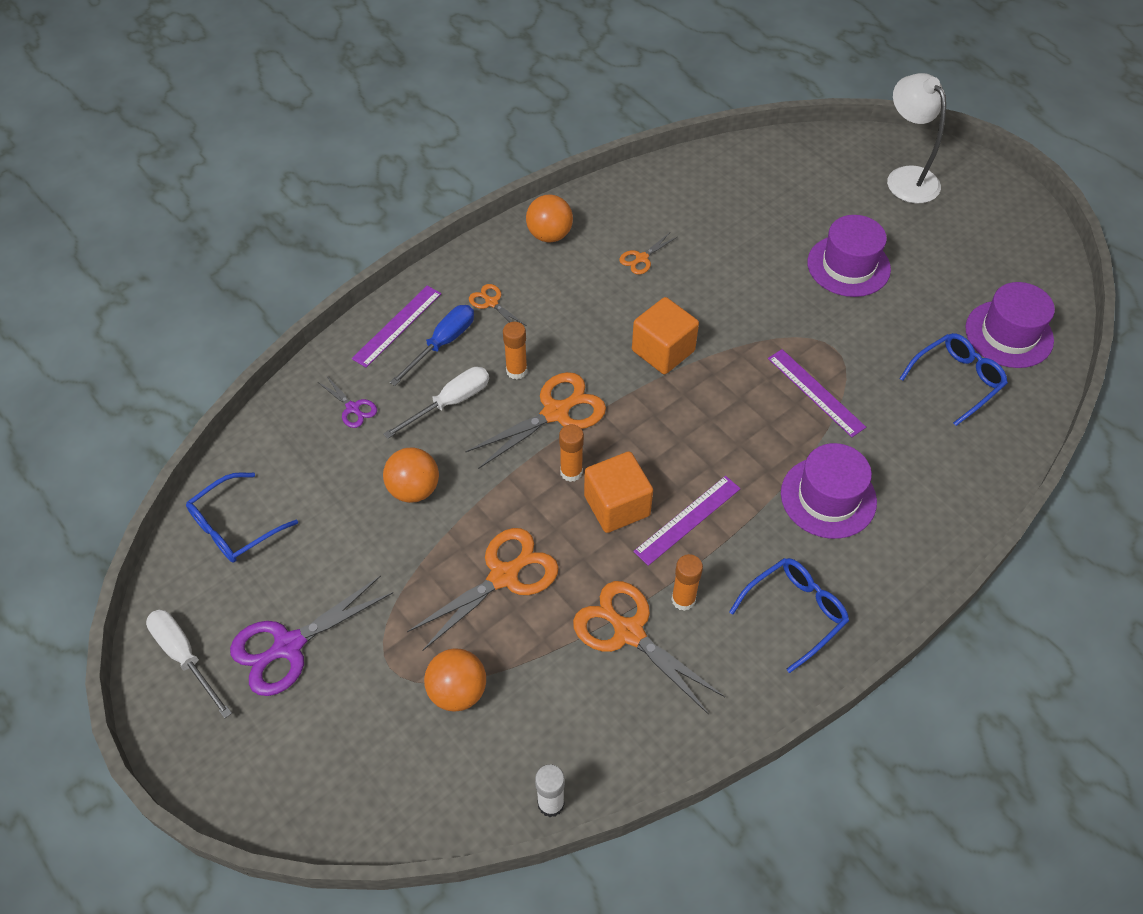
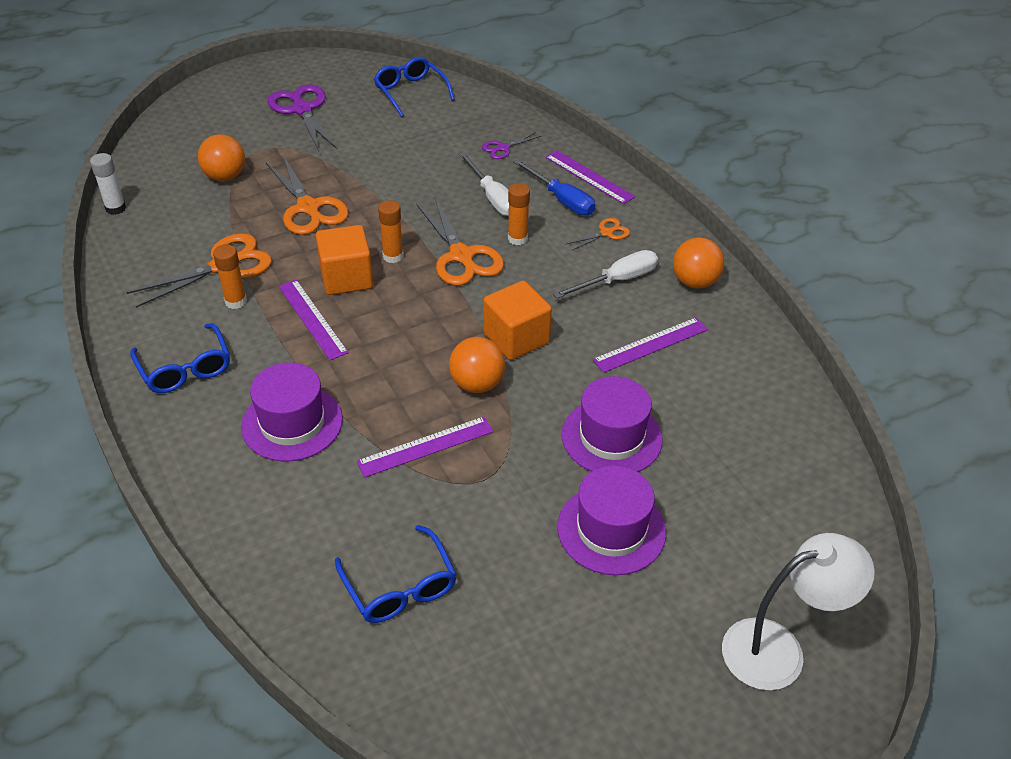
camera: 100 degrees right, 10 degrees down
white screwdriver [146,609,232,719] -> white screwdriver moved to [553,250,658,299]
orange ball [383,447,439,503] -> orange ball moved to [449,337,505,393]
orange scissors [619,233,677,274] -> purple ruler [593,317,708,373]
purple hat [965,282,1055,368] -> purple hat moved to [562,376,663,472]

